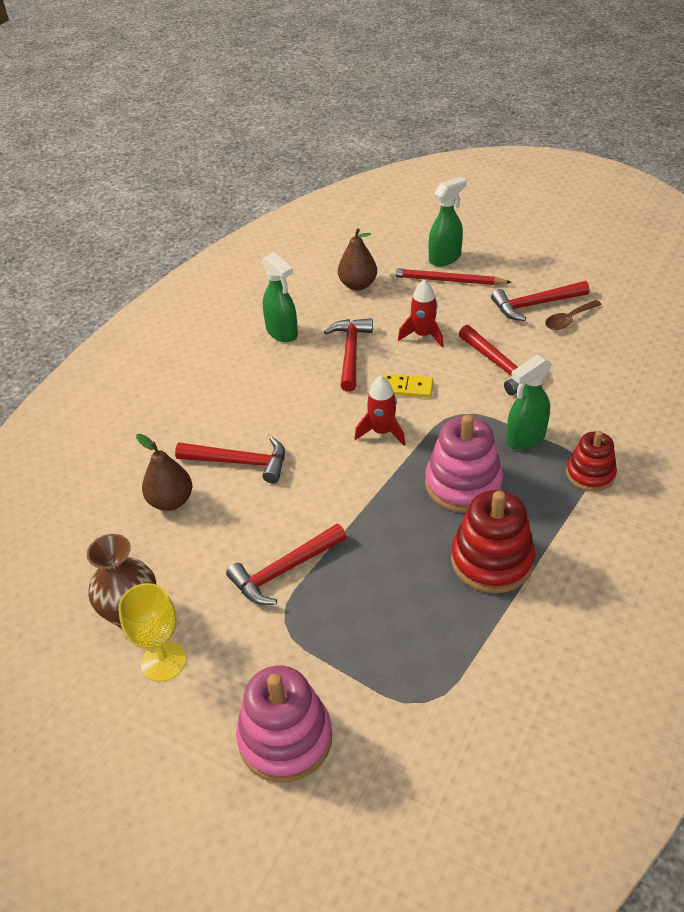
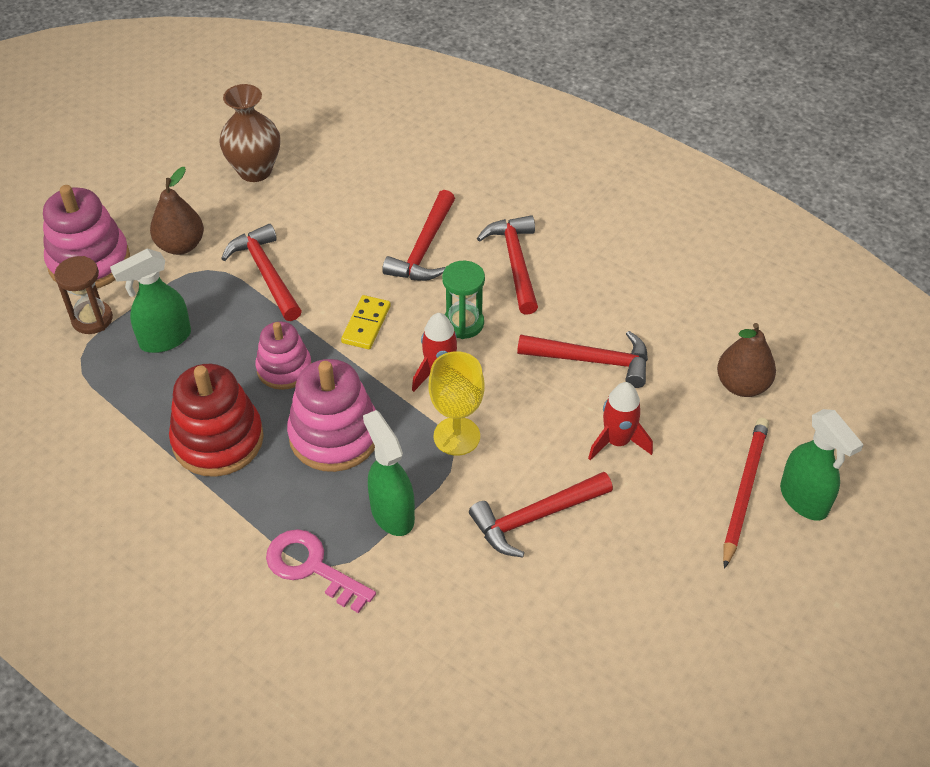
camera: 95 degrees right, 5 degrees up
yellow goblet [118,583,186,682] -> yellow goblet moved to [429,351,484,456]
brown pear [136,434,192,511] -> brown pear moved to [150,167,204,255]
green spray bottle [262,252,298,342] -> green spray bottle moved to [110,248,191,353]
yellow domino [383,374,433,398] -> yellow domino moved to [341,295,391,349]
red hammer [491,281,589,321] -> red hammer moved to [477,215,538,315]
brown spoon [545,300,602,330] -> none
red stacking toy [566,431,617,492] -> pink key [266,529,376,613]
none -> brown hourglass [54,256,113,334]
none -> pink stacking toy [255,321,312,390]
none -> green hourglass [442,261,485,339]

